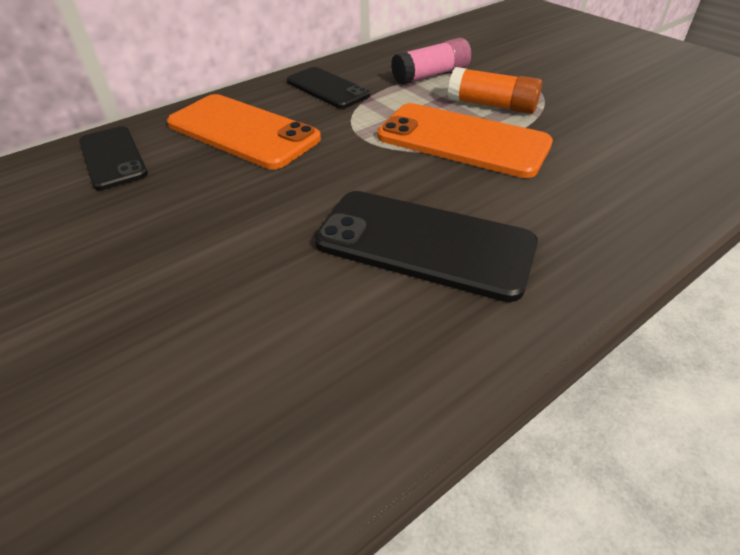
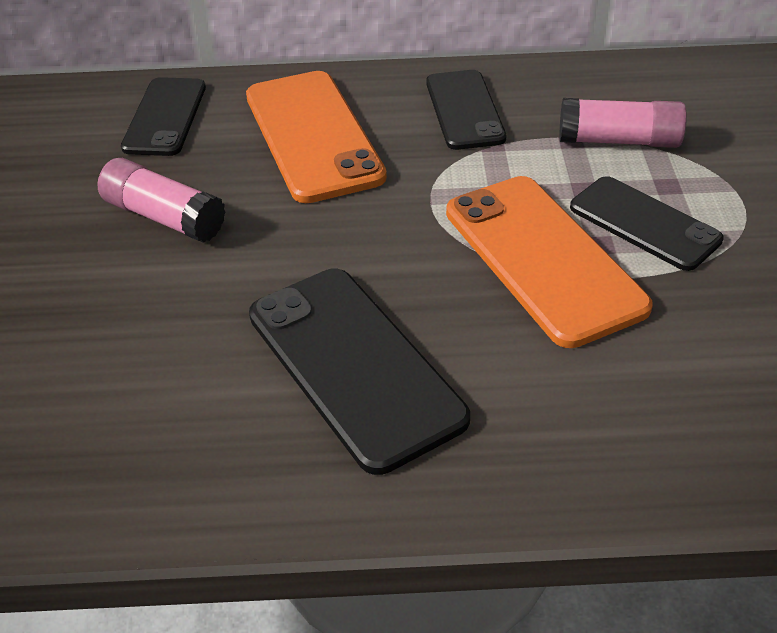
camera: 35 degrees right, 0 degrees up
orange glue stick [448,67,542,114] -> black phone [570,176,724,271]
none -> pink glue stick [98,158,225,243]

